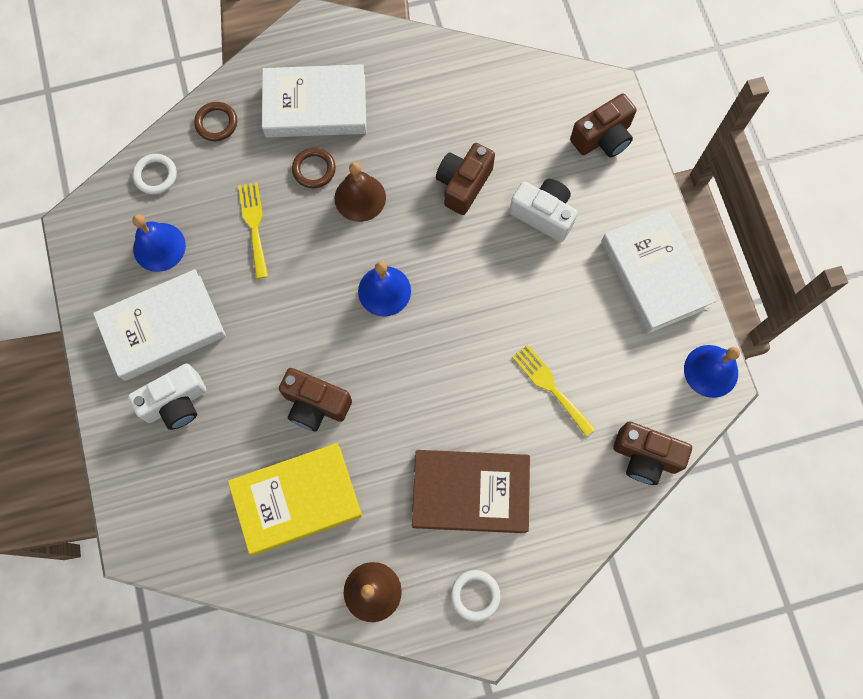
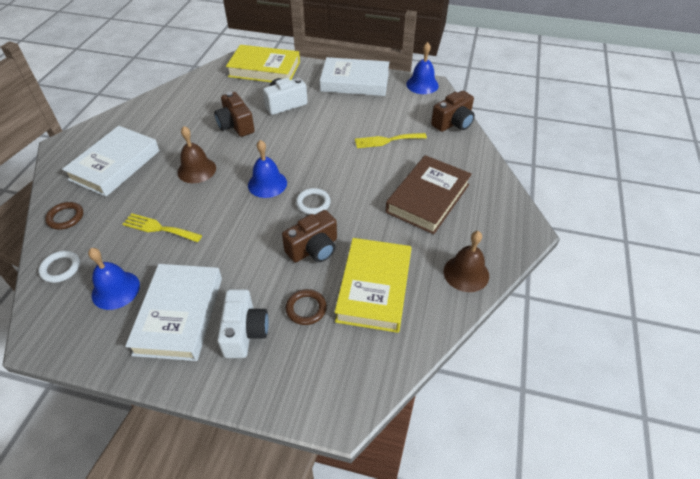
camera: 60 degrees left, 25 degrees down
brown ring [292,148,336,188] -> brown ring moved to [286,289,327,325]
white ring [451,570,501,622] -> white ring moved to [296,188,331,215]
brown camera [570,93,637,158] -> yellow book [226,45,300,82]

